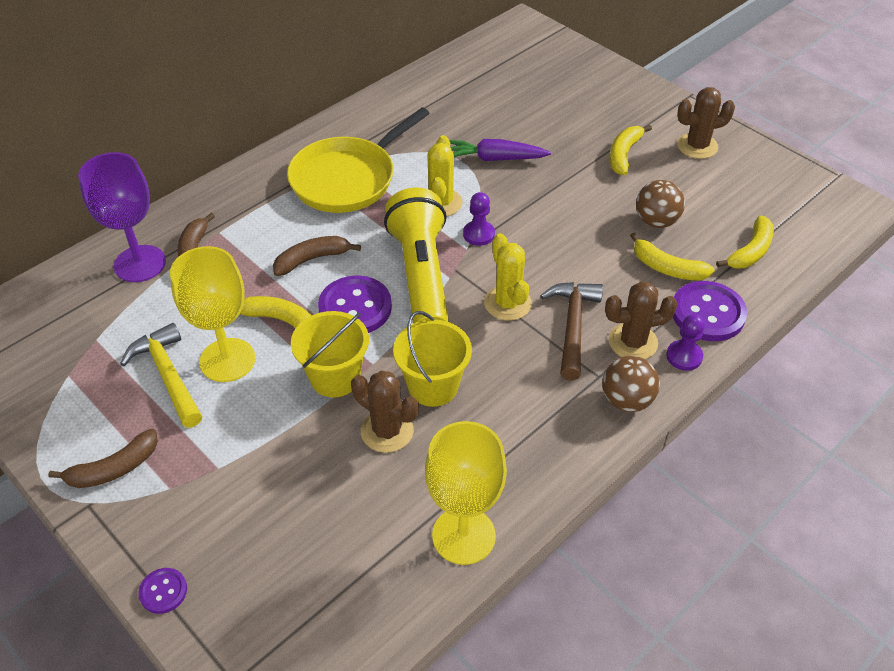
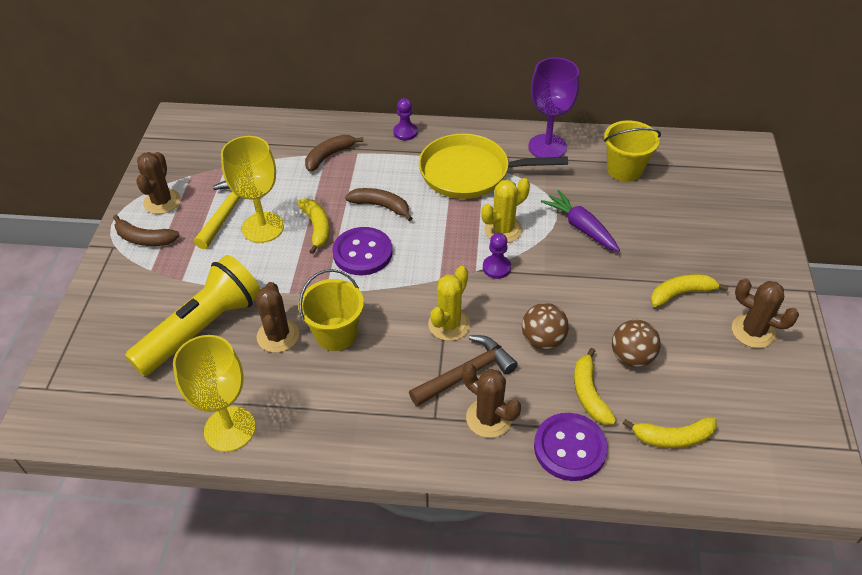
camera: 50 degrees right, 0 degrees up
purple goblet [78,152,166,282] -> purple goblet moved to [528,58,579,158]
purple button [138,568,187,614] -> none
yellow bucket [291,311,369,398] -> yellow bucket moved to [604,120,661,182]
yellow flashlight [384,188,449,323] -> yellow flashlight moved to [125,255,260,376]
brown ball [602,356,660,412] -> brown ball moved to [522,303,569,350]
purple pawn [666,314,705,371] -> purple pawn moved to [393,98,418,140]
none -> brown cactus [136,152,181,214]

